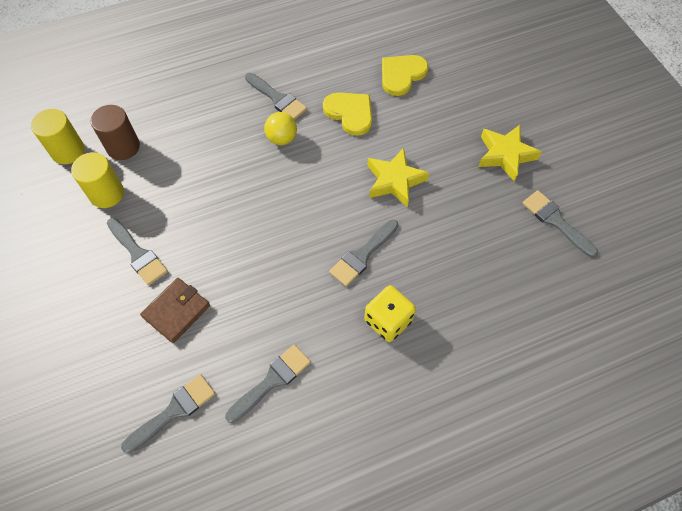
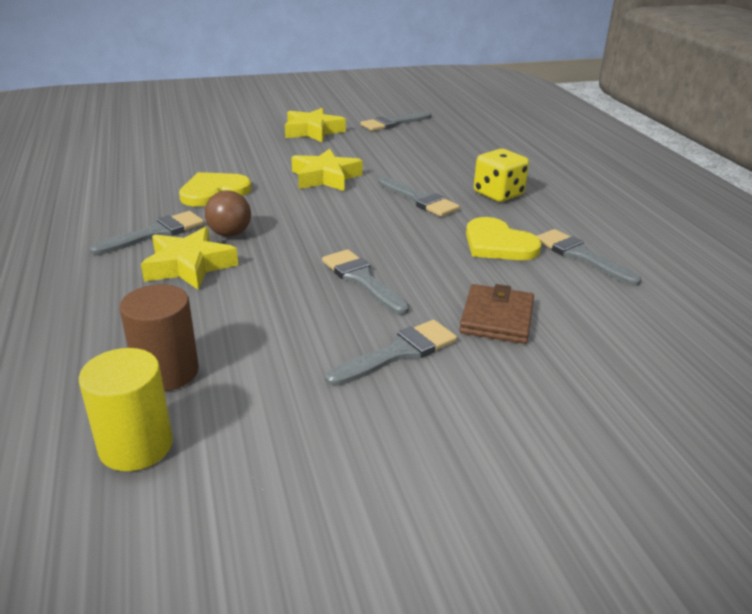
camera: 85 degrees left, 30 degrees down
yellow cylinder [71,152,124,208] -> none
grey brush [121,374,215,453] -> grey brush moved to [322,249,409,315]
brown wallet [140,278,210,343] -> brown wallet turned 60 degrees clockwise [459,284,534,344]
yellow ball [264,112,297,145] -> brown ball [205,191,251,237]
yellow heart [382,55,428,96] -> yellow heart moved to [466,217,542,260]
none -> yellow star [141,227,238,290]

